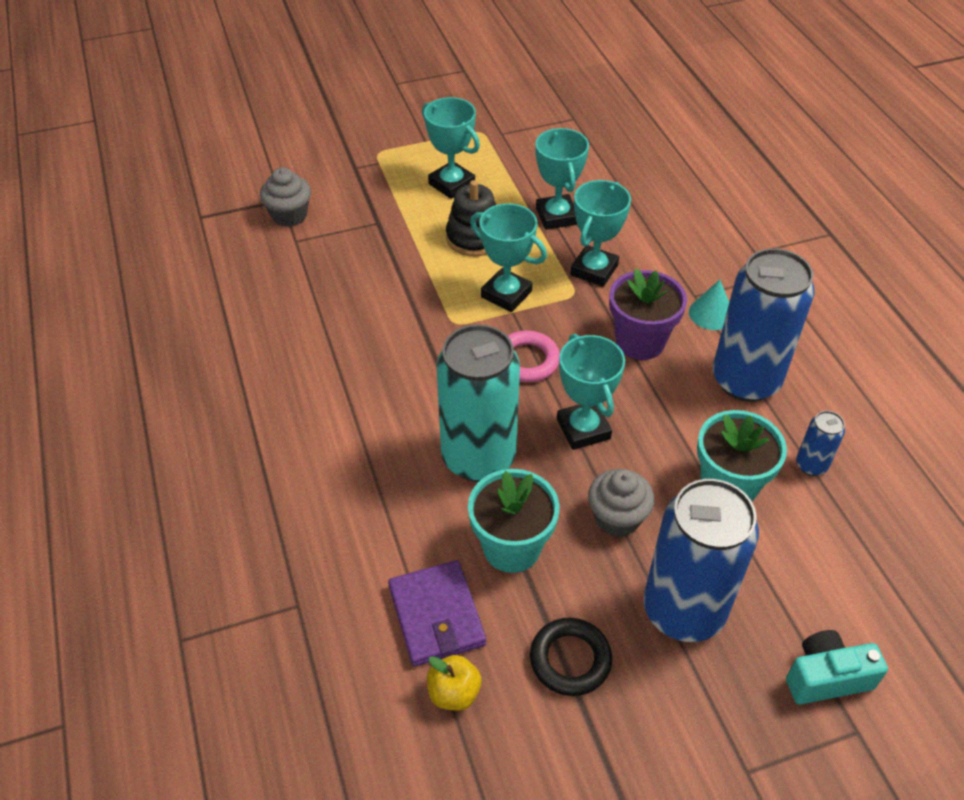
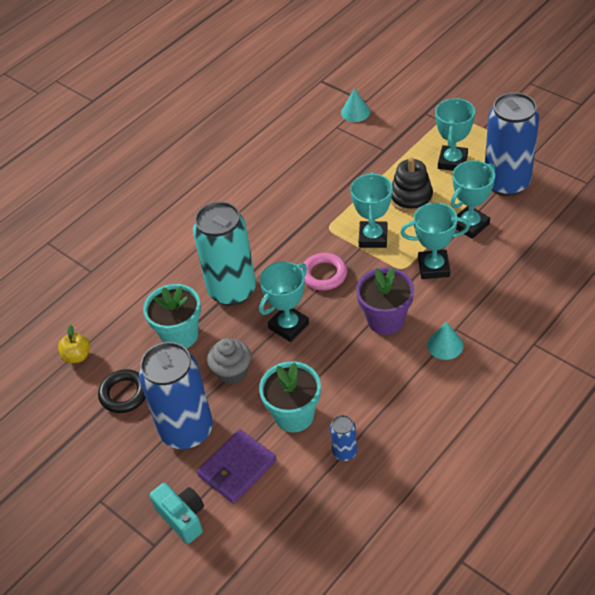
camera: 65 degrees right, 0 degrees up
grey cupcake [260,167,311,227] -> turquoise cone [341,88,370,122]
purple wallet [388,560,486,667] -> purple wallet moved to [197,429,277,504]
blue can [713,248,815,402] -> blue can moved to [485,93,539,196]

